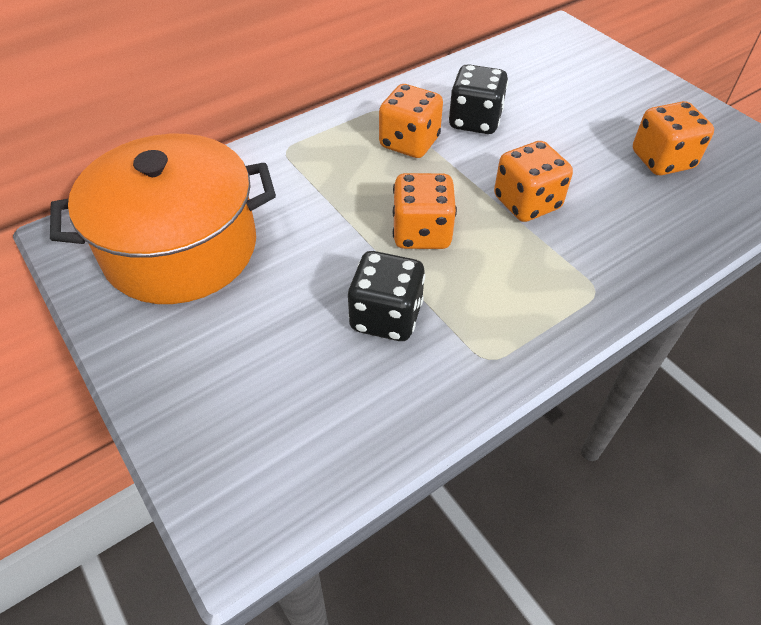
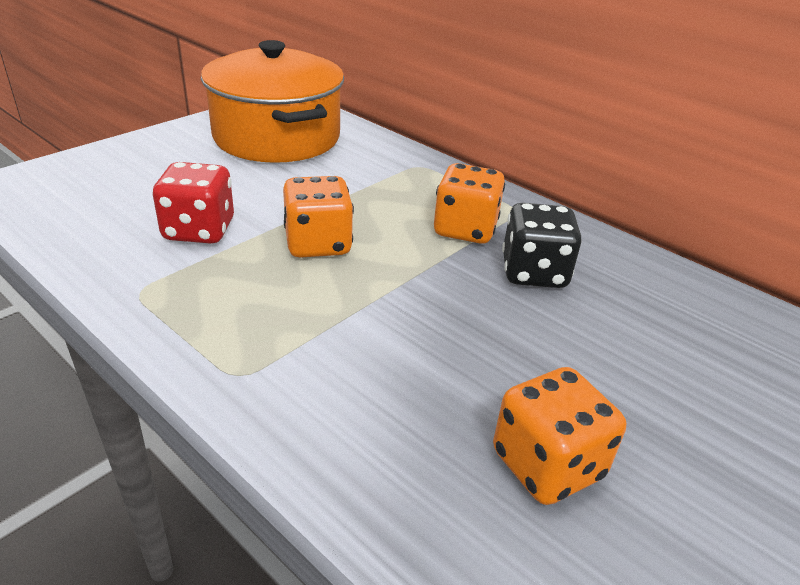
camera: 75 degrees right, 15 degrees down
black dice [348,251,425,341] -> red dice [153,162,234,244]
orange dice [494,141,573,222] -> none

